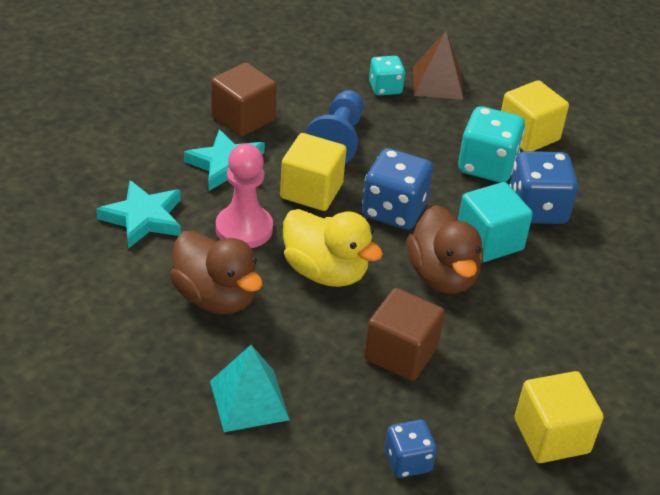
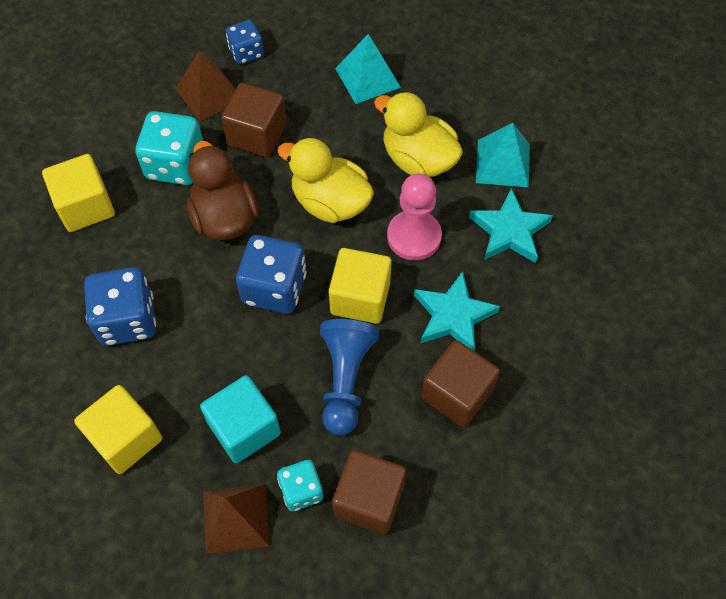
camera: 175 degrees right, 20 degrees up
brown duck [170,230,263,314] -> yellow duck [374,92,463,177]
turquoise dice [458,106,525,183] -> turquoise dice moved to [135,111,203,185]
turquoise cube [458,182,533,262] -> turquoise cube moved to [200,375,281,463]
yellow cube [515,371,604,463] -> yellow cube moved to [42,154,115,232]
none -> brown pyramid [175,50,236,122]
none -> brown cube [332,450,406,534]
none -> turquoise pyramid [476,123,530,187]

